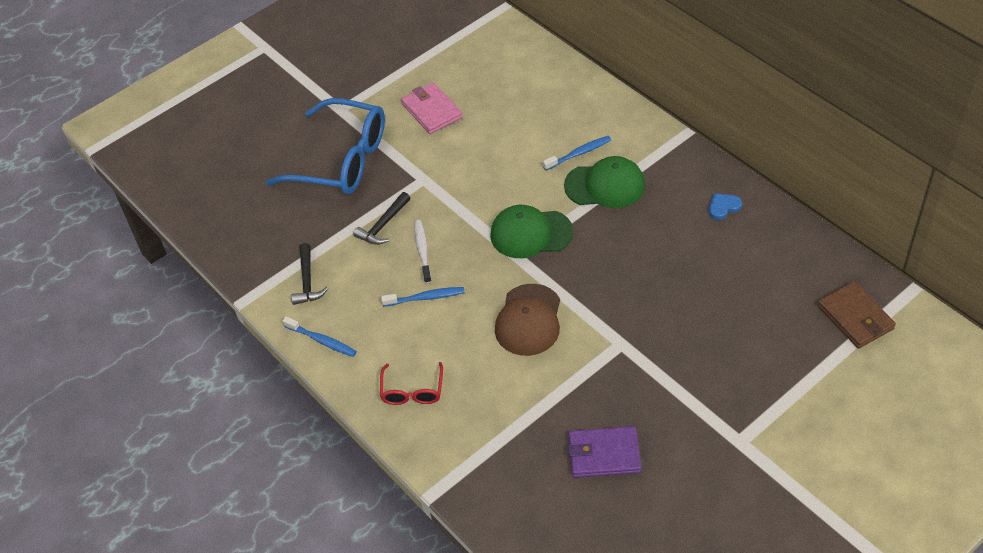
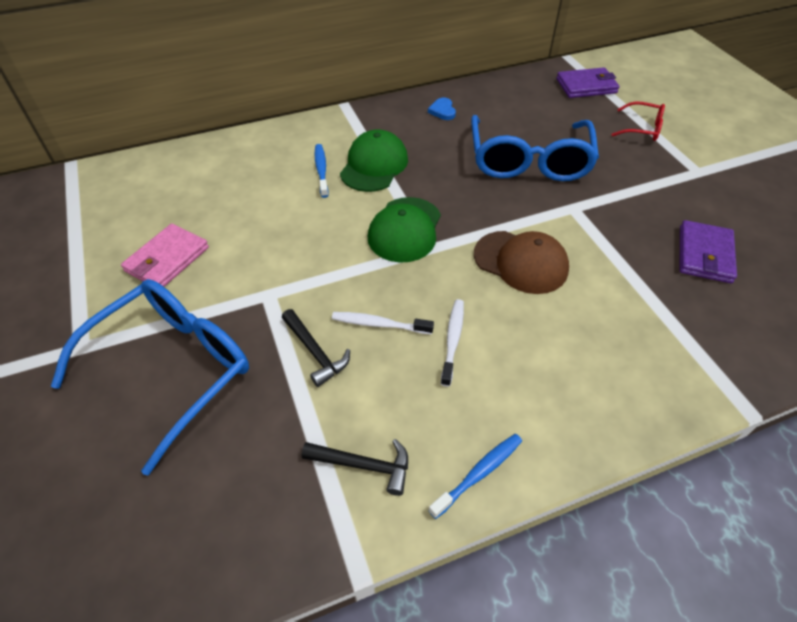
camera: 75 degrees left, 0 degrees up
red glasses [380,362,443,405] -> red glasses moved to [611,101,665,141]
blue toothbrush [381,287,465,307] -> white toothbrush [441,299,464,387]
pink wallet [401,83,463,134] -> pink wallet turned 45 degrees counterclockwise [121,223,209,287]
brown wallet [817,281,896,349] -> purple wallet [556,67,620,98]
none -> blue glasses [471,115,599,181]

